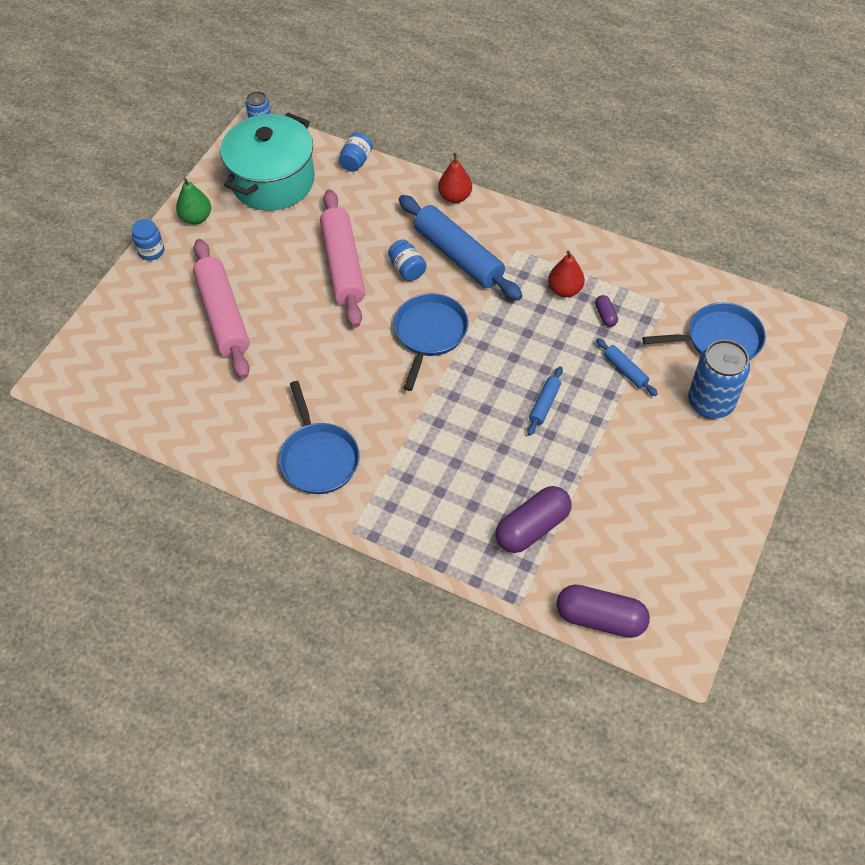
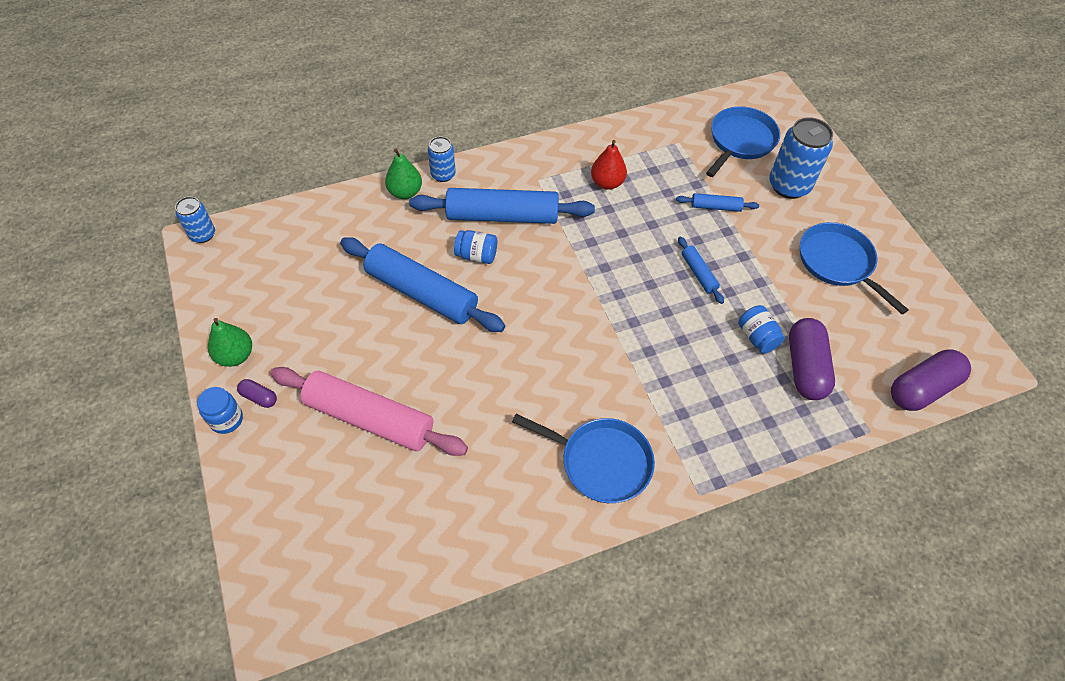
camera: 50 degrees left, 0 degrees up
turquoise pot [220,113,315,210] -> none
pink rolling pin [320,189,365,327] -> blue rolling pin [340,237,505,332]
blue jar [339,132,373,172] -> blue jar moved to [738,305,785,353]
blue pan [394,293,468,391] -> blue pan moved to [800,222,909,314]
red pear [438,153,472,203] -> blue can [428,136,456,182]
purple capsule [595,295,618,327] -> purple capsule moved to [237,379,277,408]
none -> green pear [385,148,422,199]

